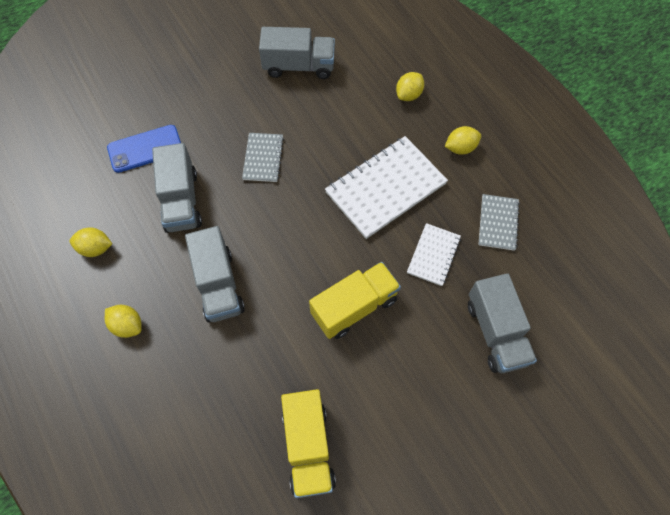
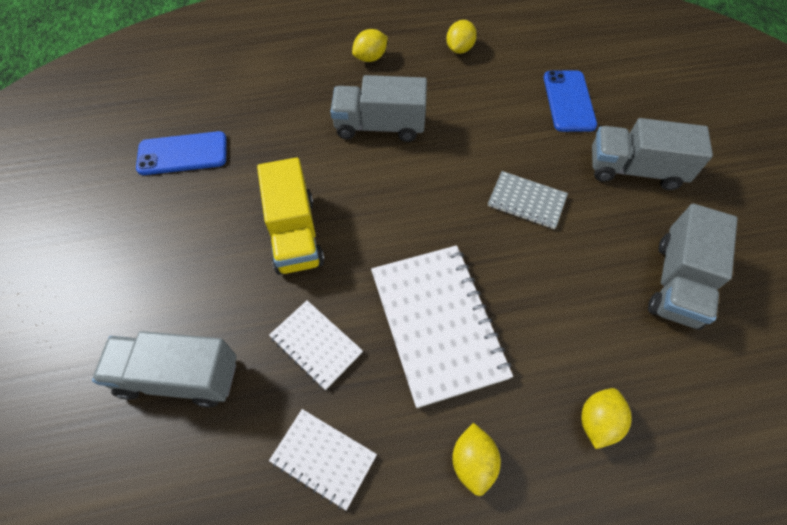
camera: 110 degrees right, 5 degrees down
grey truck [152,143,202,233] -> grey truck moved to [592,118,713,190]
yellow truck [281,389,336,498] -> blue phone [136,131,227,175]
yellow lemon [396,72,424,101] -> yellow lemon turned 60 degrees clockwise [581,388,632,449]
grey notebook [478,194,520,251] -> white notebook [269,409,377,510]

